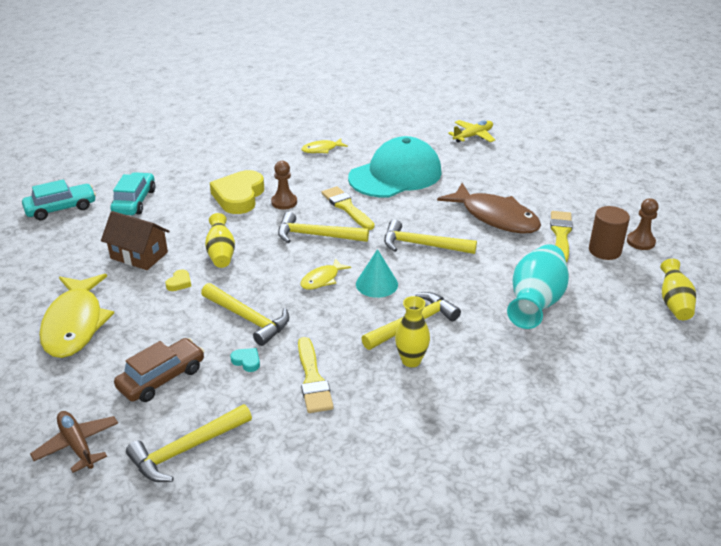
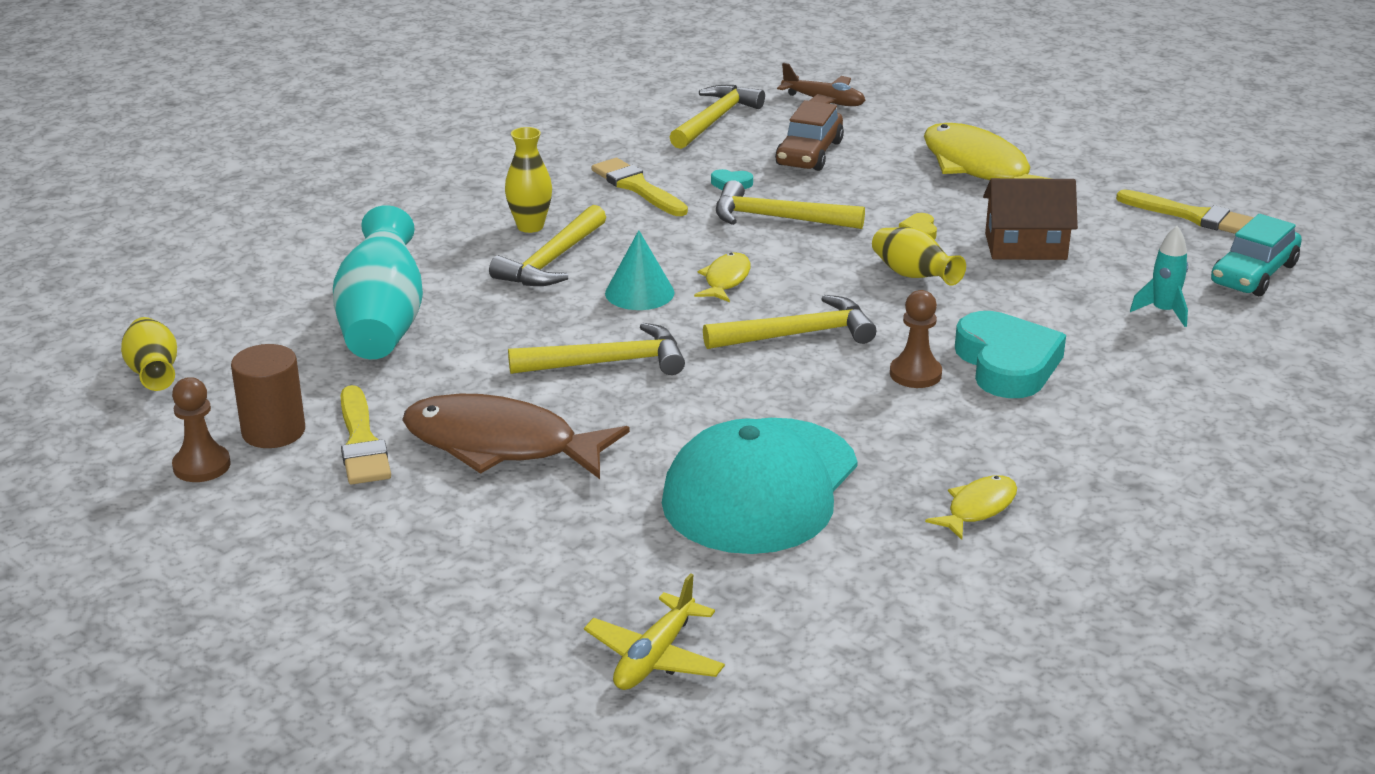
camera: 155 degrees right, 5 degrees down
turquoise car [111,172,155,215] -> turquoise rocket [1130,226,1188,327]
yellow heart [210,170,264,214] -> turquoise heart [955,311,1066,398]
yellow brush [322,186,375,230] -> yellow brush moved to [1116,190,1254,234]

